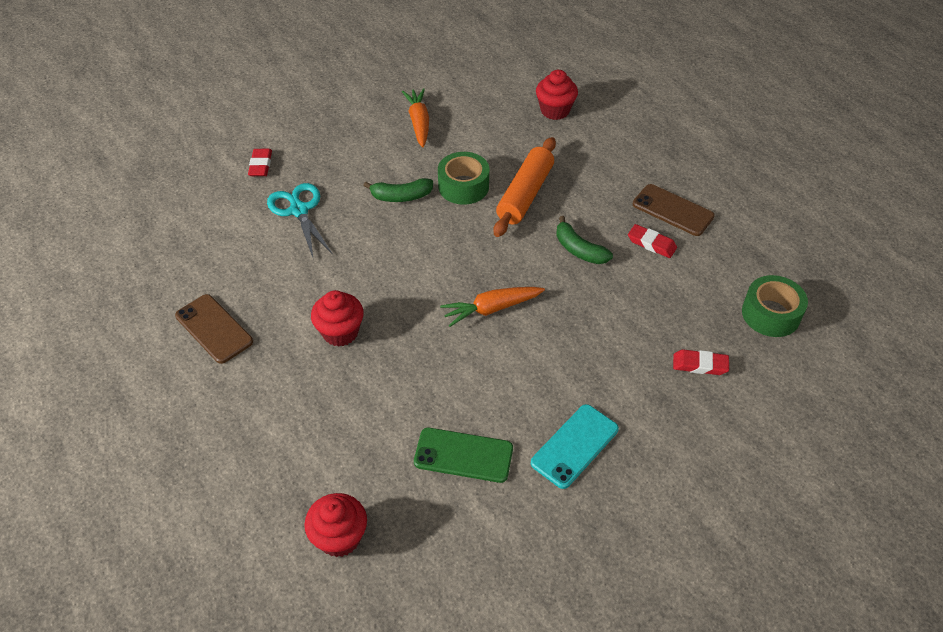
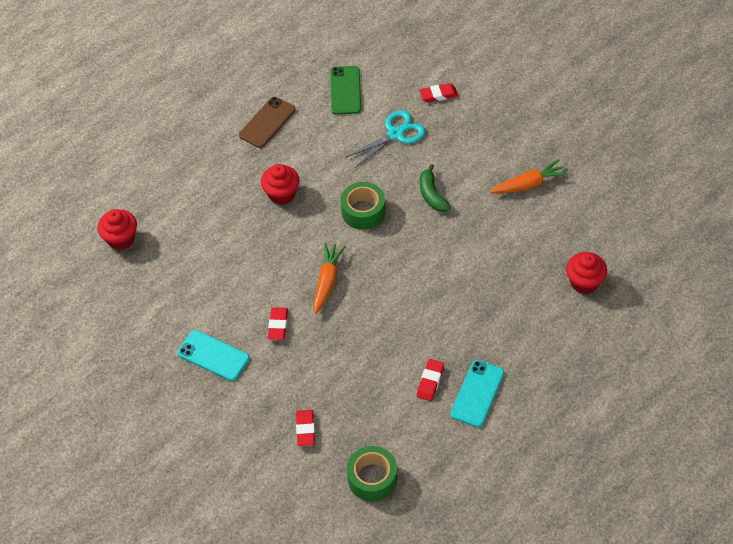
camera: 80 degrees right, 5 degrees up
green phone [414,428,513,483] -> green phone moved to [330,66,361,115]
green tape [438,152,489,205] -> green tape moved to [341,182,385,230]
orange carrot [440,287,545,327] -> orange carrot turned 45 degrees clockwise [313,242,346,314]
orange rolling pin [494,137,556,237] -> none
green banana [556,216,613,264] -> none
brown phone [633,184,715,236] -> turquoise phone [450,360,504,427]
none -> red eraser [268,307,288,340]

